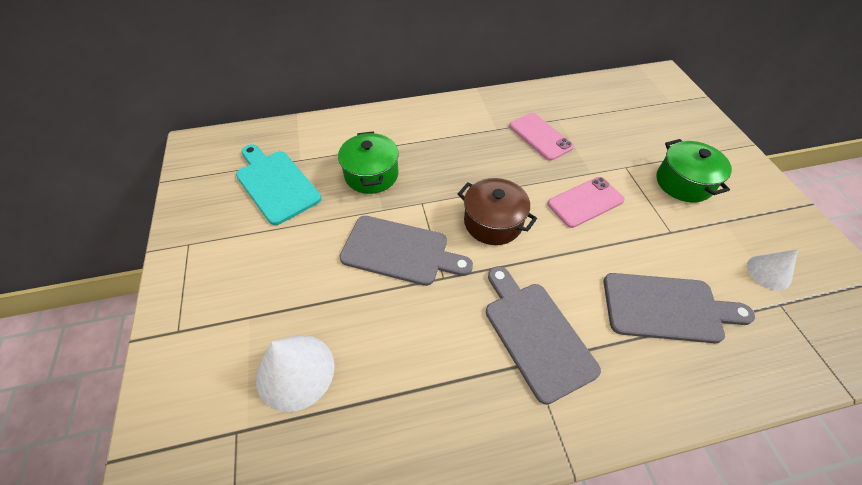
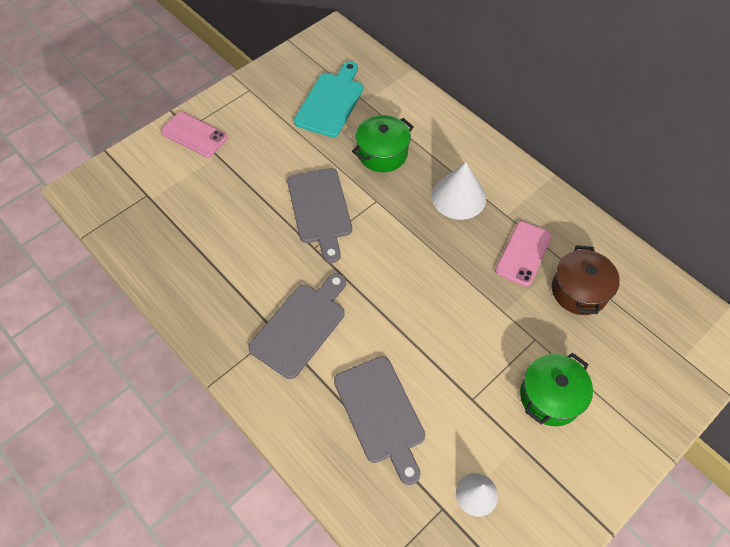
camera: 60 degrees right, 5 degrees up
white cone [256,335,334,412] -> white cone moved to [431,162,486,220]
brown pot [458,178,537,245] -> brown pot moved to [552,245,620,315]
pink phone [547,177,625,228] -> pink phone moved to [161,112,228,158]

